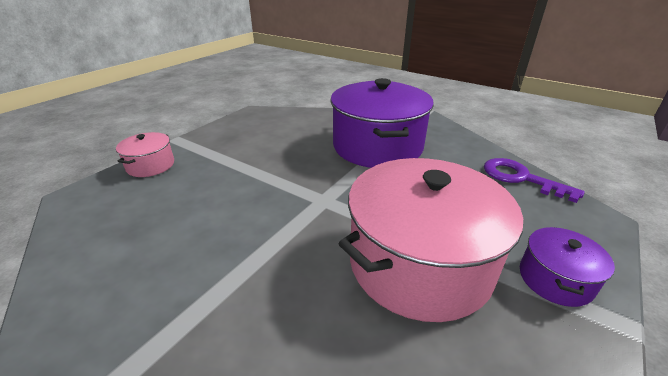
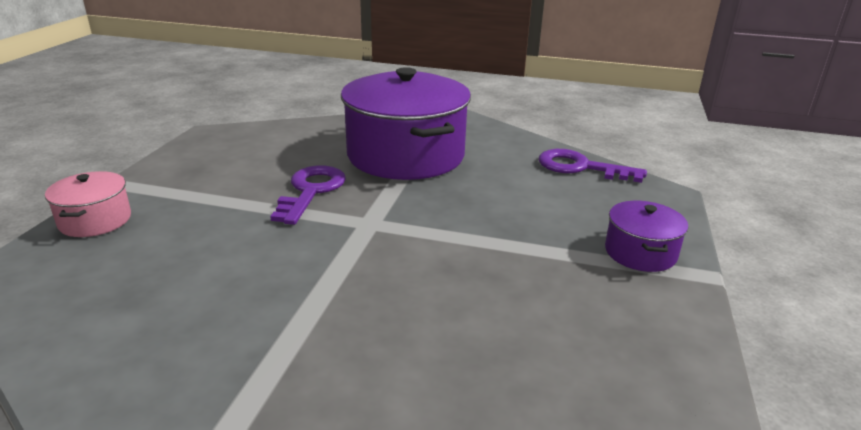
camera: 20 degrees left, 5 degrees down
pink pot [338,158,523,322] -> none
none -> purple key [270,165,346,225]

